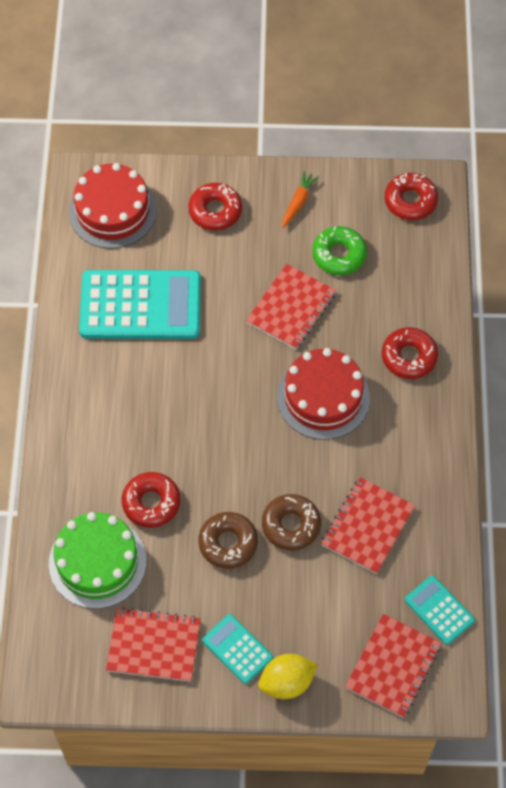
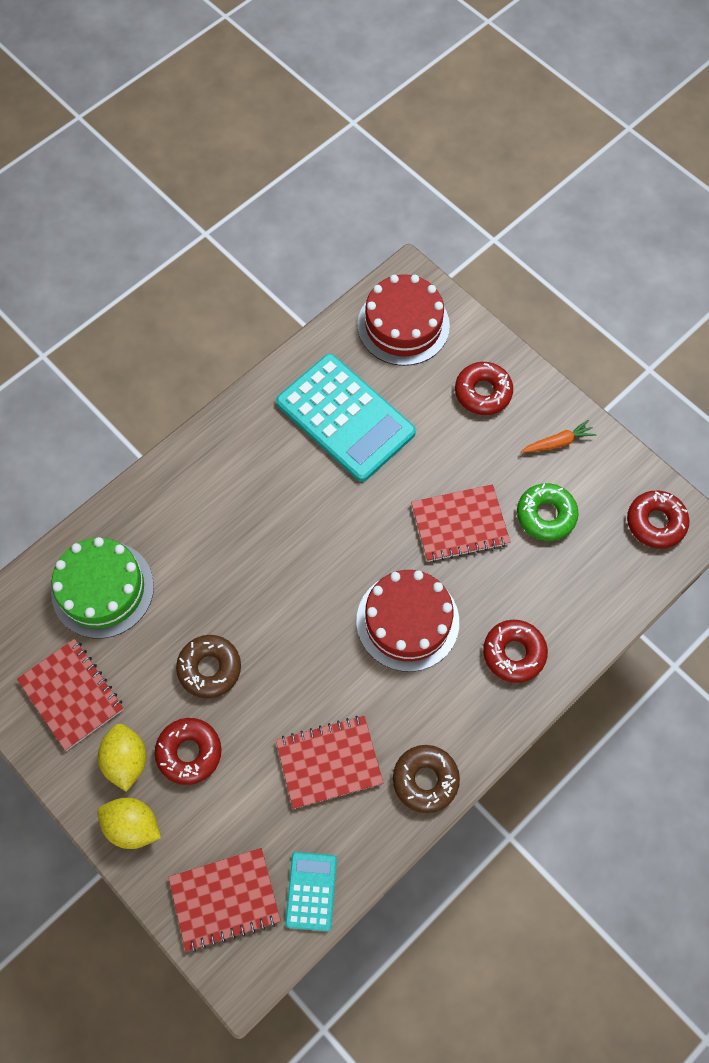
camera: 45 degrees right, 5 degrees up
red donut [122,472,180,528] -> red donut moved to [155,718,221,785]
turquoise calculator [202,614,273,684] -> yellow lemon [98,724,146,792]
brown donut [262,494,321,551] -> brown donut moved to [393,745,460,813]

